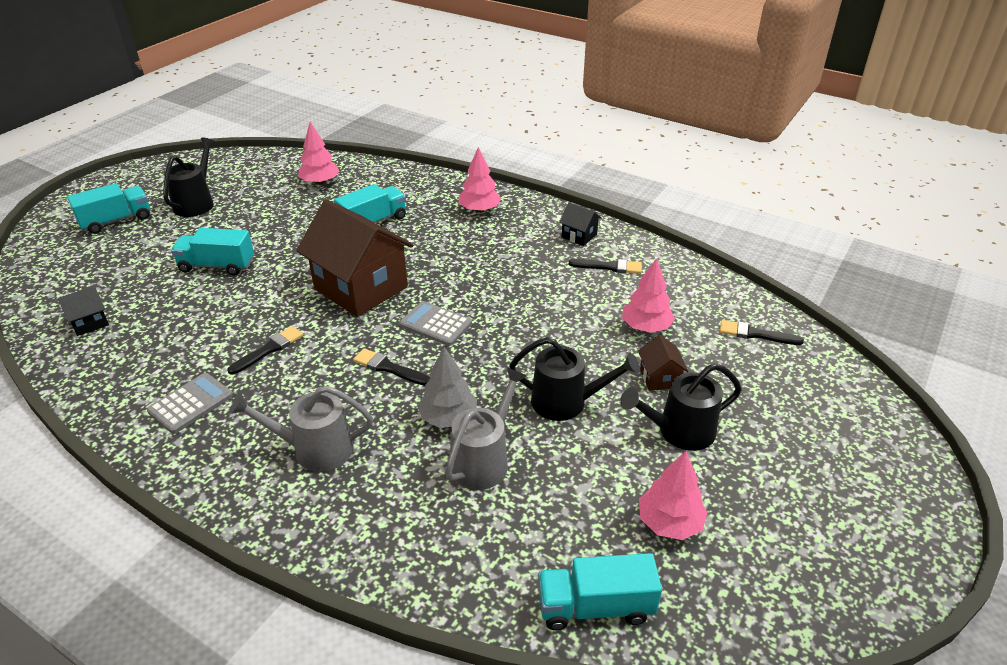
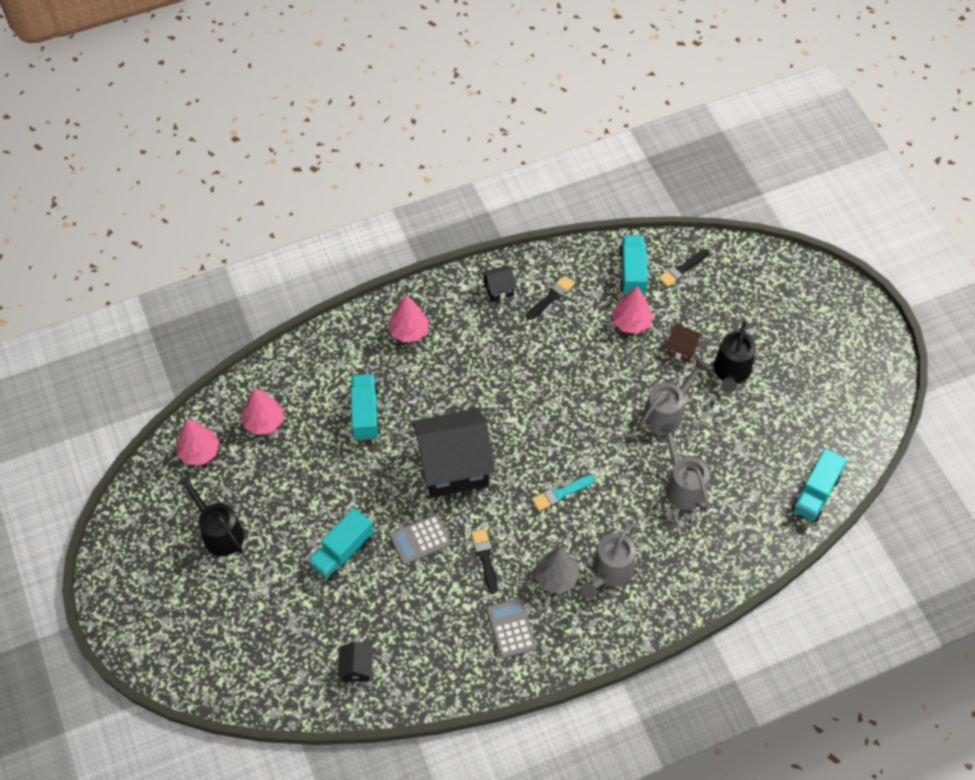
camera: 55 degrees left, 20 degrees up
turquoise truck [67,183,150,234] -> turquoise truck moved to [619,235,648,294]
brown house [296,199,414,317] -> black house [412,408,495,498]
black brush [353,348,430,385] -> turquoise brush [532,475,595,511]
grey calculator [399,301,472,346] -> grey calculator moved to [389,514,451,565]
grey tree [418,347,477,428] -> grey tree moved to [534,548,580,594]
black watering can [509,337,640,421] -> grey watering can [640,358,708,435]
pink tree [639,451,708,540] -> pink tree moved to [176,419,219,465]

